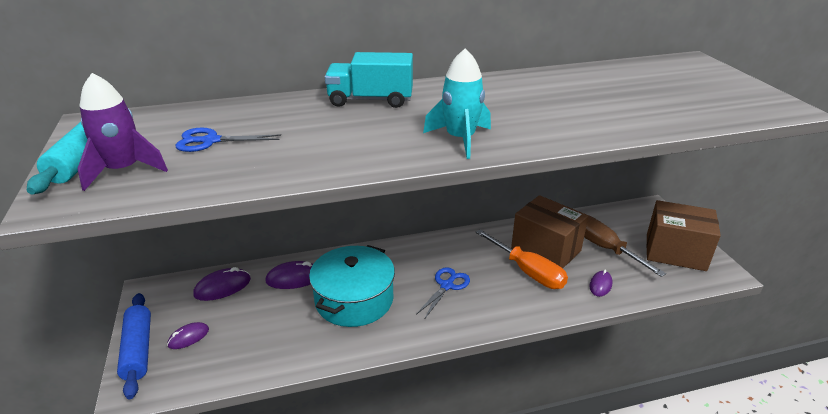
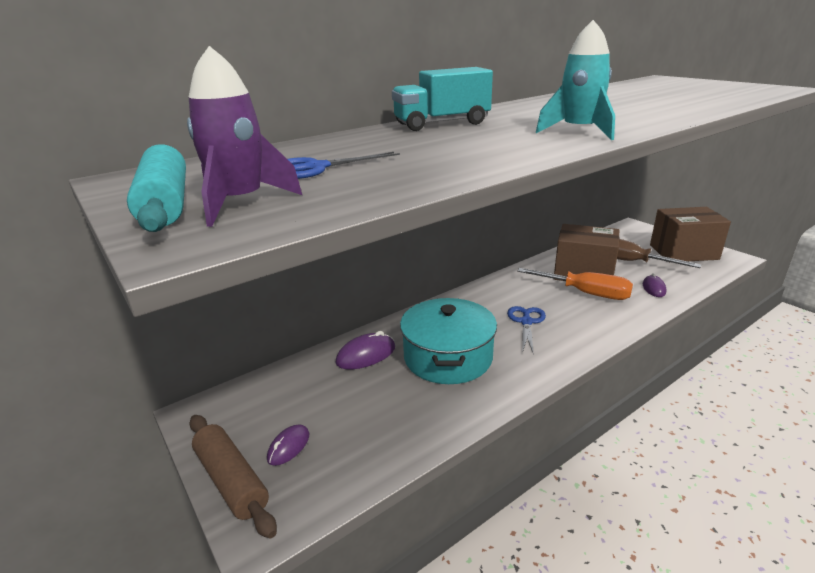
camera: 20 degrees left, 5 degrees down
blue rolling pin [117,293,151,399] -> brown rolling pin [190,415,277,539]
purple mouse [193,267,251,301] -> none

